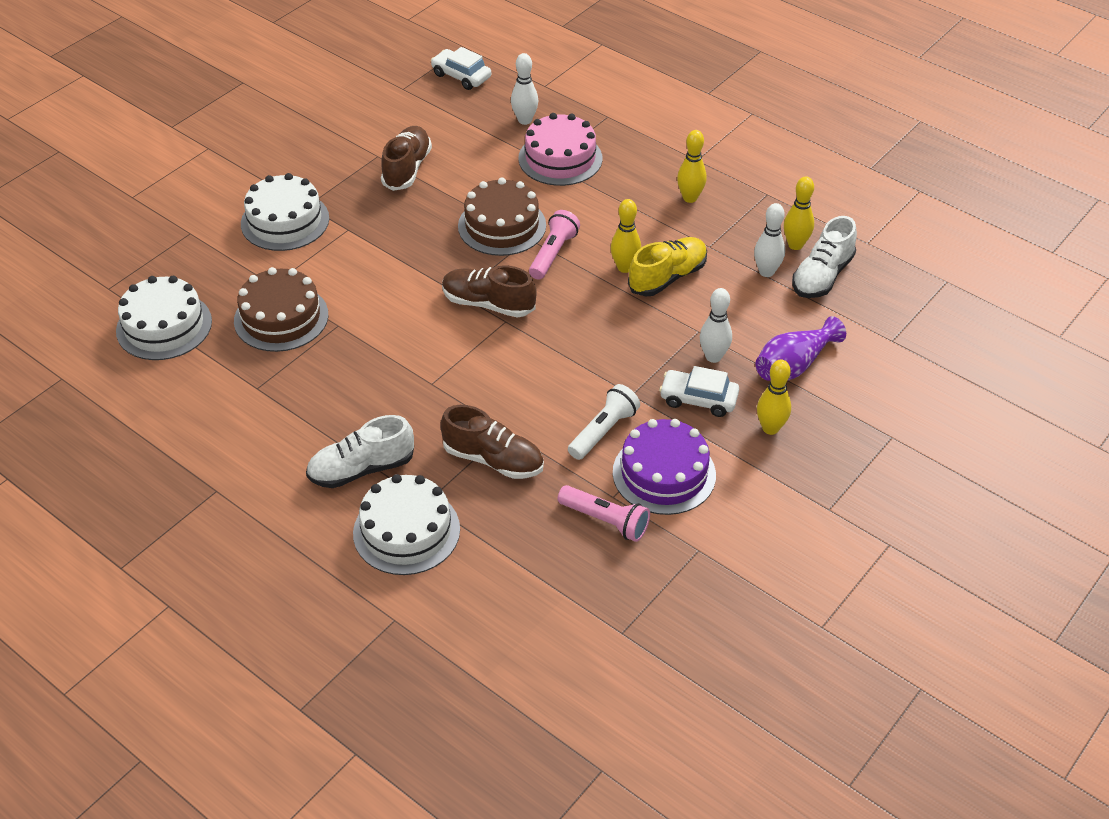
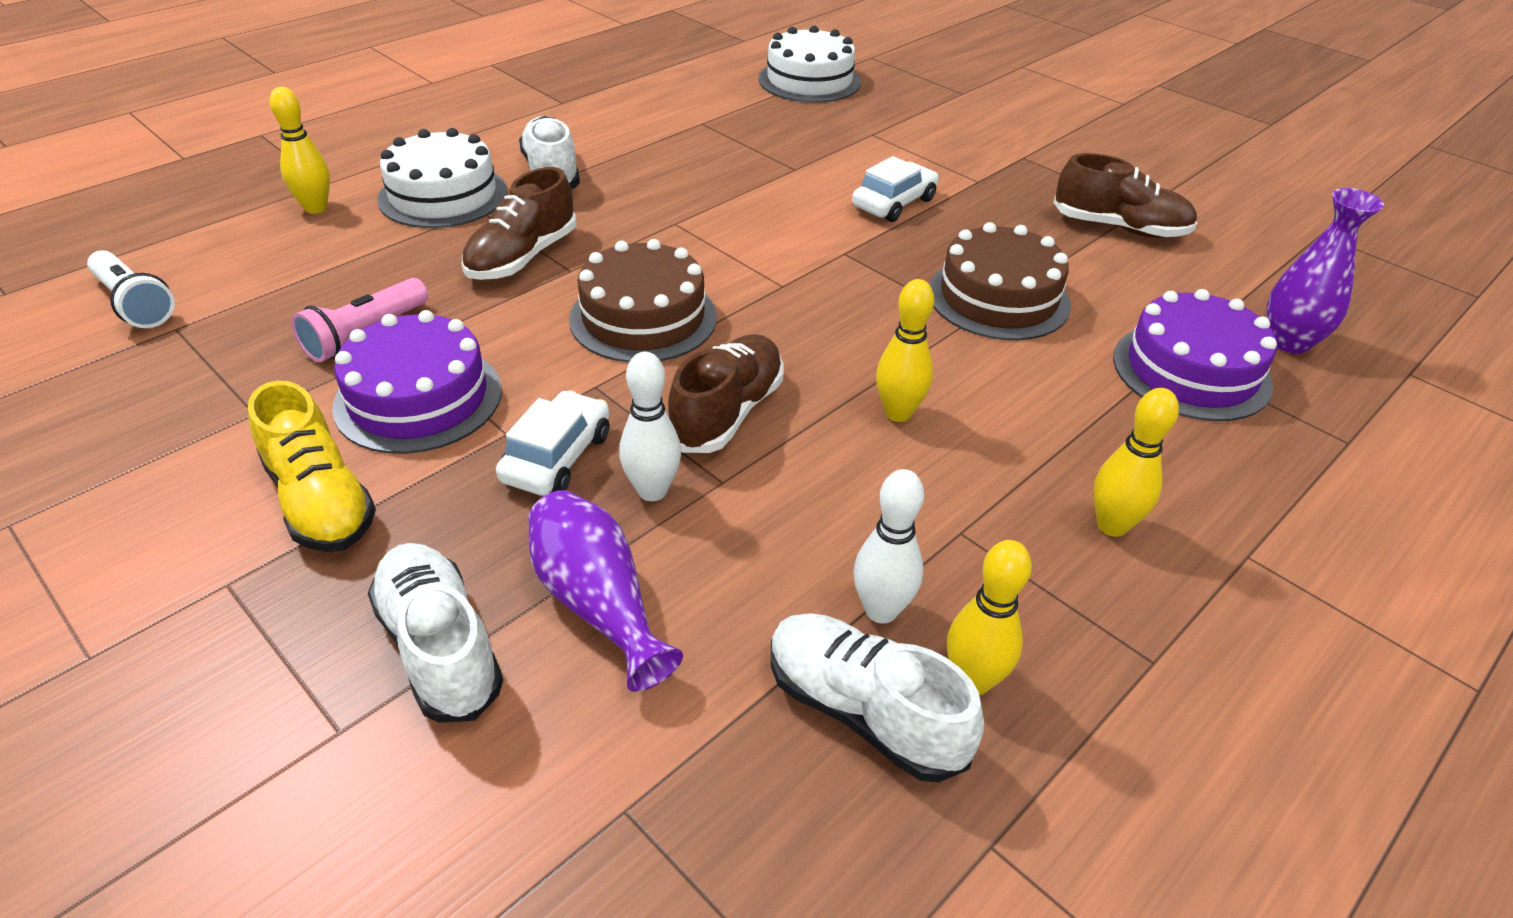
camera: 95 degrees right, 5 degrees down
brown cake [234,267,328,352] -> brown cake moved to [569,239,717,363]
white cake [241,173,329,251] -> none
white car [431,47,491,90] -> white car moved to [852,156,939,222]
brown shoe [442,266,537,318] -> brown shoe moved to [668,334,783,453]
white bowling pin [511,53,538,125] -> purple vase [1267,188,1384,354]
pink cake [518,113,602,186] -> purple cake [1113,289,1277,421]
pink flashlight [529,210,580,280] -> none
white flashlight [568,384,640,460] -> white flashlight moved to [87,250,175,328]
yellow shoe [628,237,707,296] -> yellow shoe moved to [248,381,376,552]
yellow bowling pin [757,359,791,435] -> yellow bowling pin moved to [270,87,330,214]
none -> white shoe [368,543,503,723]

